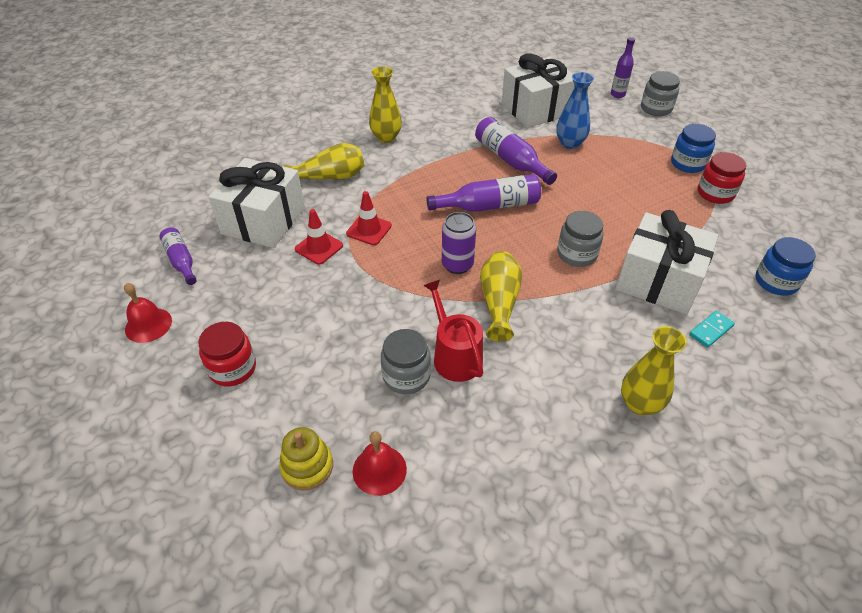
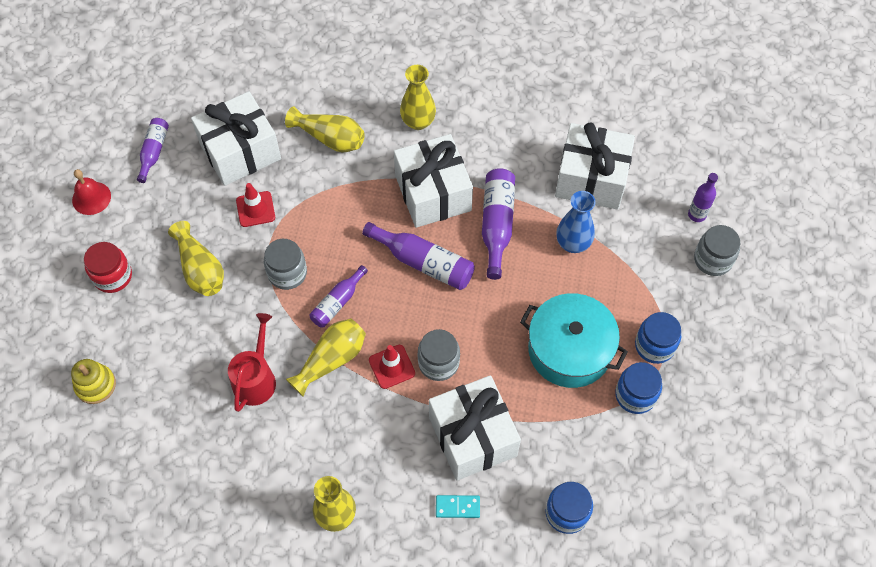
camera: 40 degrees right, 15 degrees up
red traffic cone [346,191,392,245] -> red traffic cone moved to [369,345,415,389]
red bell [353,431,407,496] -> none
grey jar [381,329,431,394] -> grey jar moved to [264,239,307,290]
purple can [442,212,476,274] -> purple bottle [310,265,368,327]
red jar [698,152,747,204] -> blue jar [615,362,662,414]
none -> yellow vase [168,221,224,296]
none -> white gift [394,134,473,228]
none -> turquoise pot [520,293,628,388]

